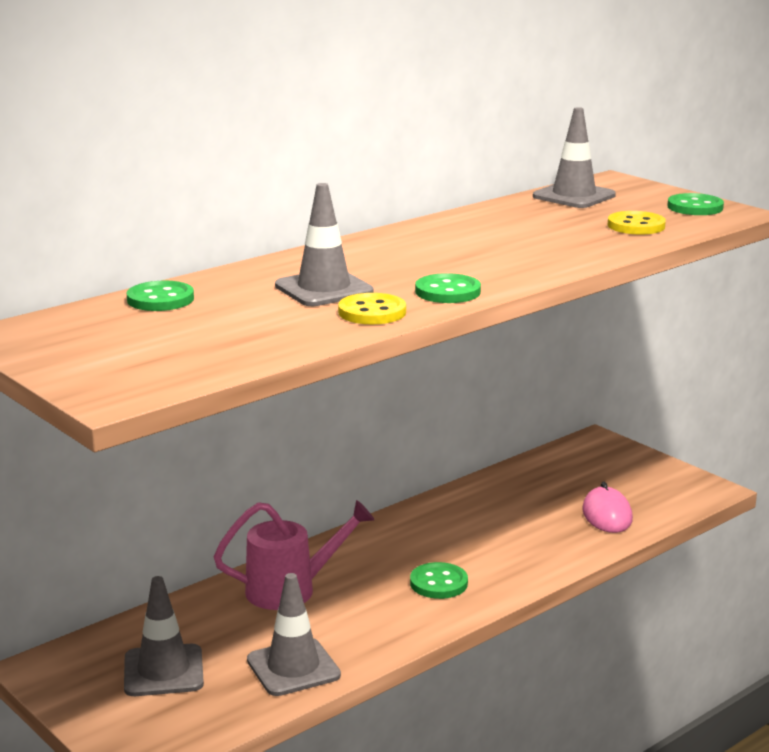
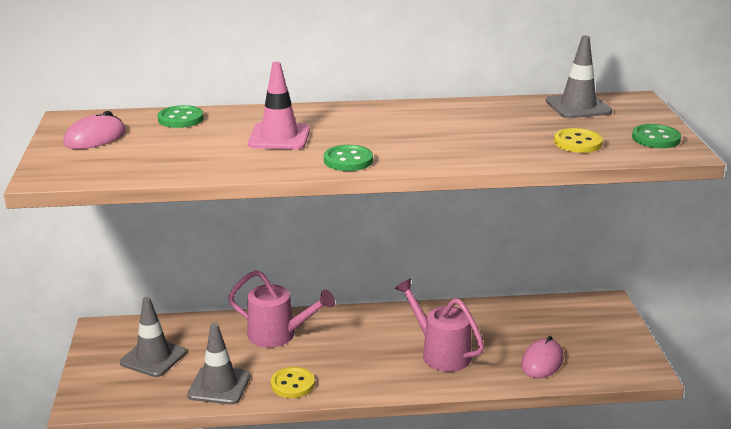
camera: 35 degrees right, 5 degrees up
grey traffic cone [275,183,374,306] -> pink traffic cone [248,62,310,149]
yellow button [338,293,406,324] -> yellow button moved to [271,367,315,398]
green button [410,562,468,599] -> none
none -> pink mouse [63,111,126,149]
none -> pink watering can [395,278,484,372]

